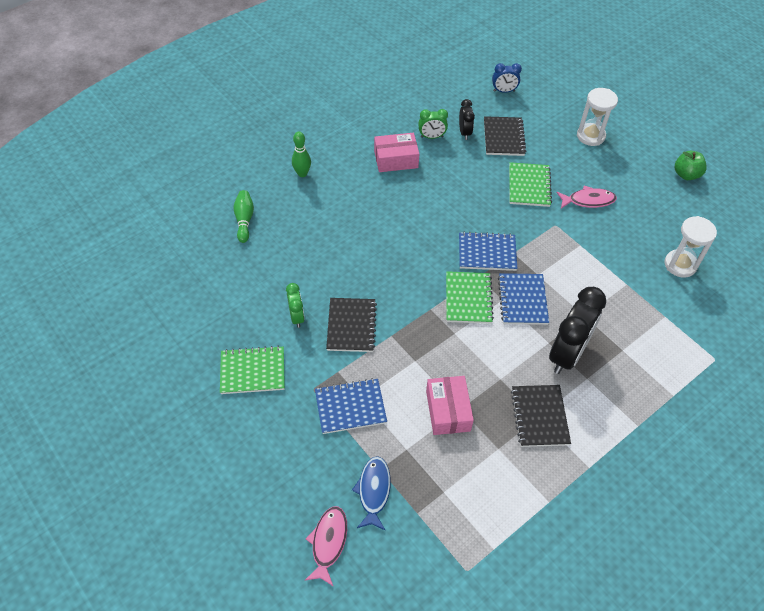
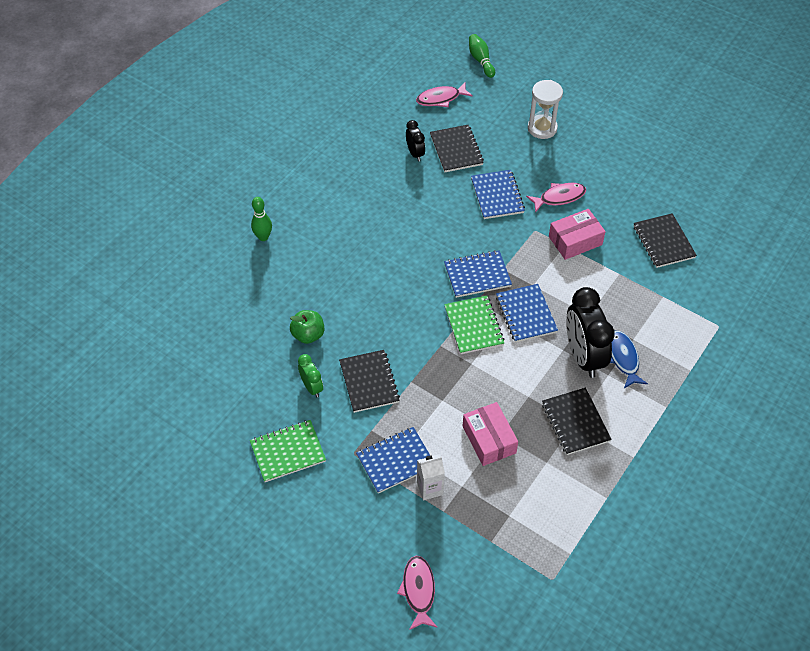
camera: 15 degrees left, 0 degrees up
green bowling pin [233,190,254,243] -> green bowling pin moved to [469,34,495,78]
blue fish [352,456,391,530] -> blue fish moved to [610,331,648,388]
pink box [374,133,419,172] -> pink box moved to [549,209,606,260]
green clock [418,109,448,139] -> none
blue clock [492,63,522,93] -> pink fish [416,83,473,107]
green notebook [509,162,552,207] -> blue notebook [471,170,525,219]
black clock [549,287,606,374] -> black clock turned 150 degrees clockwise [566,287,615,378]
white hourglass [665,216,717,278] -> black notebook [634,213,697,268]
green apple [675,151,707,180] -> green apple moved to [290,310,324,344]
none -> white carton [417,455,445,500]

